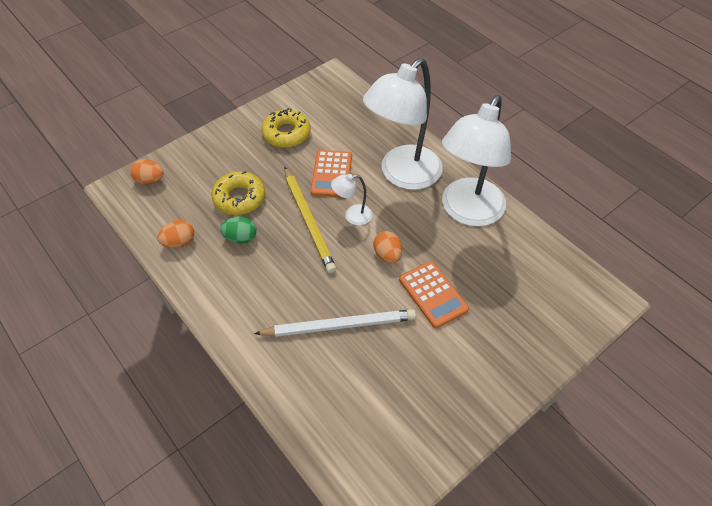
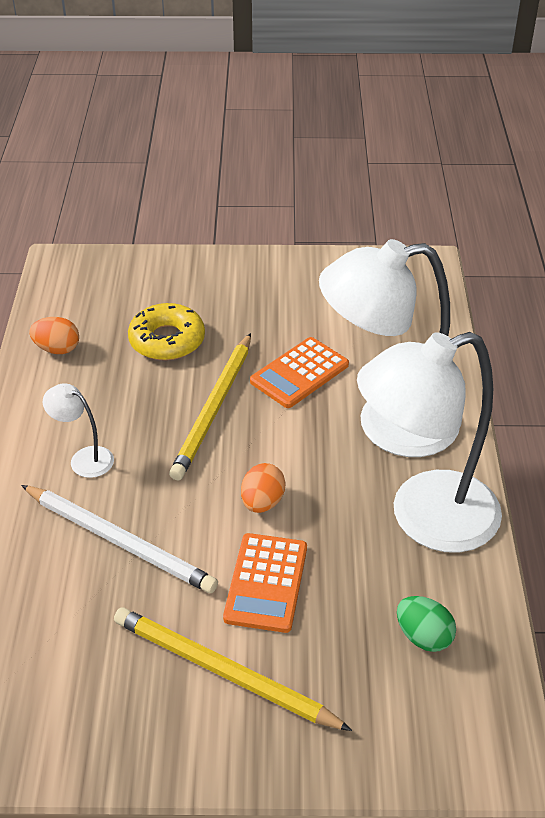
camera: 40 degrees right, 10 degrees down
orange egg [130,159,164,185] -> none
green egg [220,217,257,244] -> green egg moved to [397,596,456,652]
yellow donut [261,108,311,148] -> none
white lamp [331,174,372,225] -> white lamp moved to [43,383,114,478]
none -> yellow pencil [114,608,352,731]

